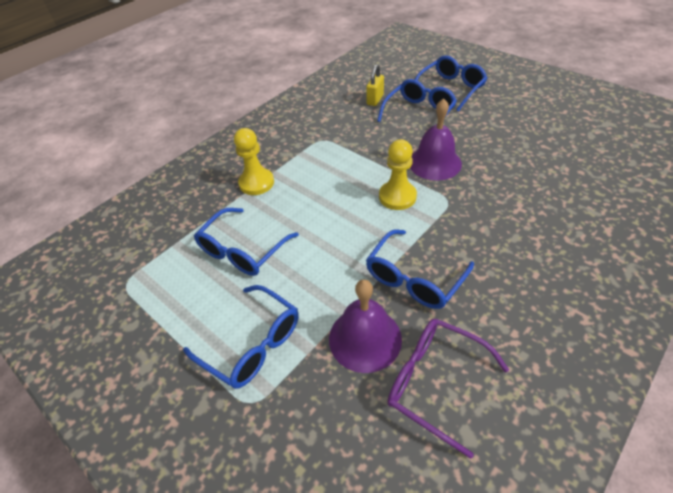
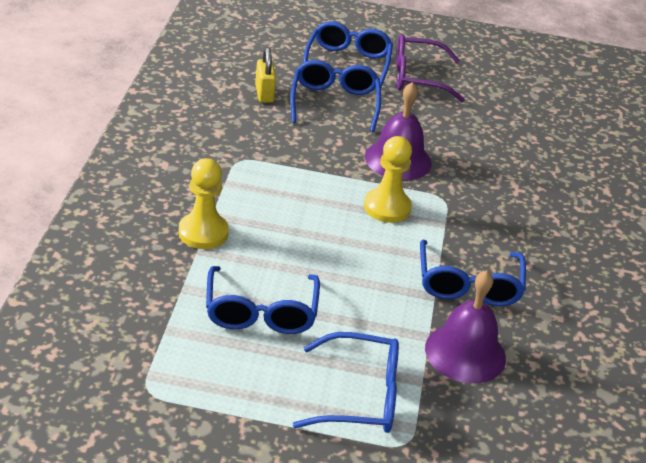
camera: 40 degrees left, 10 degrees down
purple glasses [387,319,509,459] -> purple glasses moved to [396,34,465,102]

